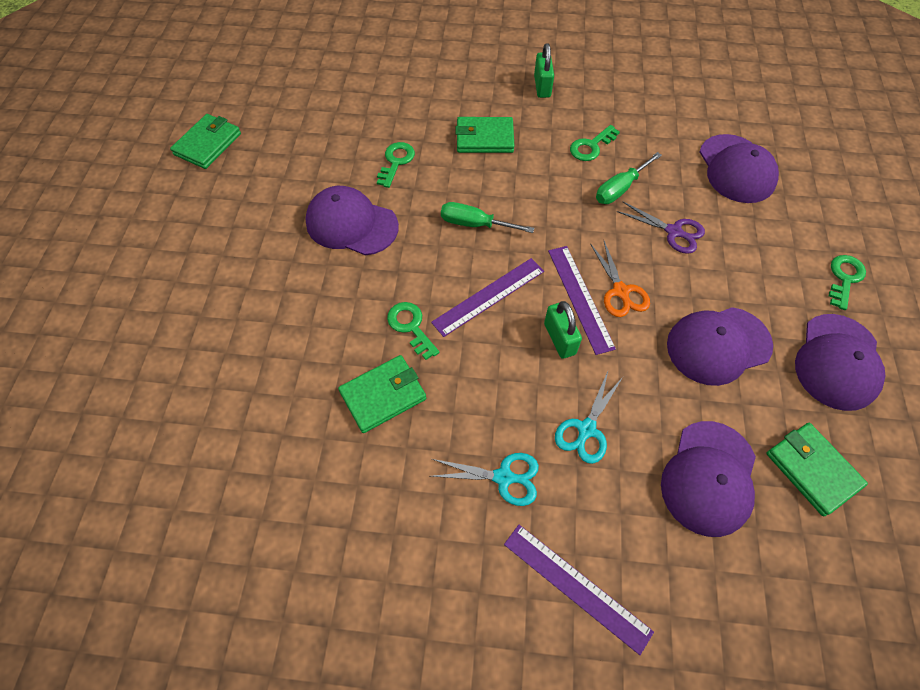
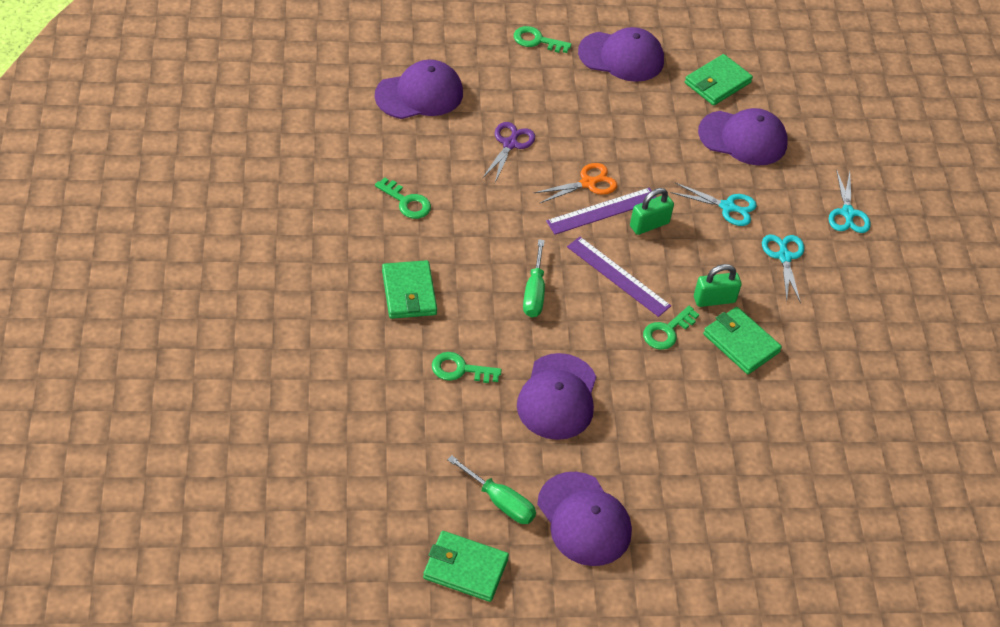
camera: 105 degrees left, 10 degrees down
purple ruler [504,525,654,655] -> turquoise scissors [829,169,871,233]
green padlock [534,43,554,98] -> green padlock moved to [694,264,742,307]
green screwdriver [596,152,662,204] -> green screwdriver moved to [447,455,536,524]
purple cap [667,307,773,386] -> purple cap moved to [537,472,632,566]

